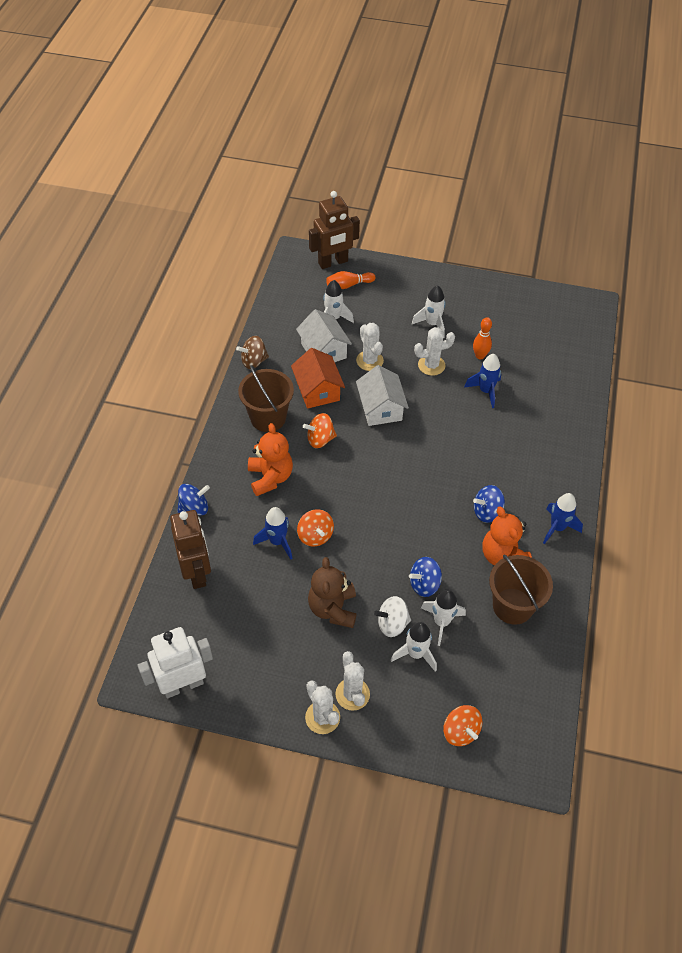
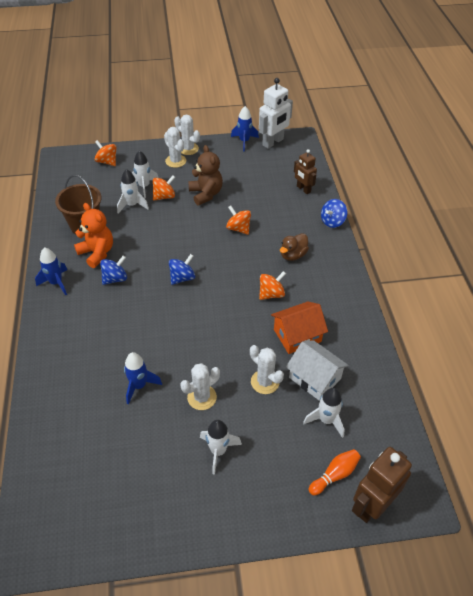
camera: 160 degrees right, 5 degrees down
brown robot [170,510,211,589] -> brown robot [294,149,317,194], size x0.63
brown spinning top [236,336,269,369] -> none
brown bucket [238,365,294,432] -> none
orange teddy bear [248,423,293,496] -> brown duck [280,233,309,261]
blue rocket [253,507,292,560] -> blue rocket moved to [231,106,259,152]
orange house [291,348,345,409] -> orange house turned 75 degrees counterclockwise [271,301,328,354]
white house [356,365,409,426] -> none
white spinning top [374,596,411,637] -> orange spinning top [153,175,175,200]
blue spinning top [409,557,442,597] -> blue spinning top moved to [169,254,195,285]
orange bowling pin [473,317,492,359] -> none

